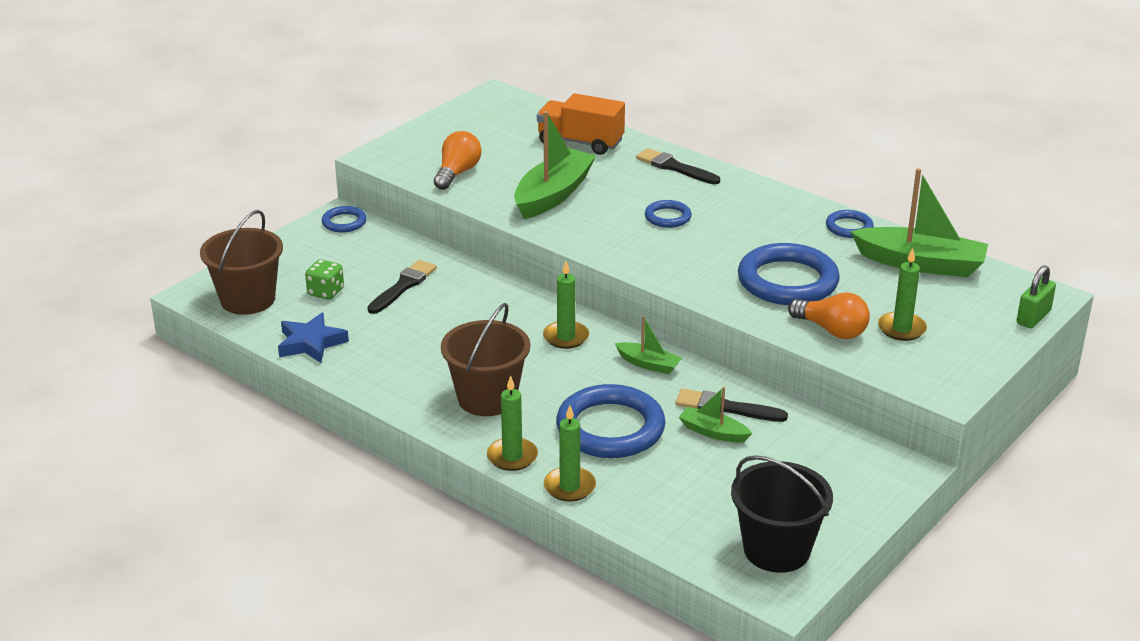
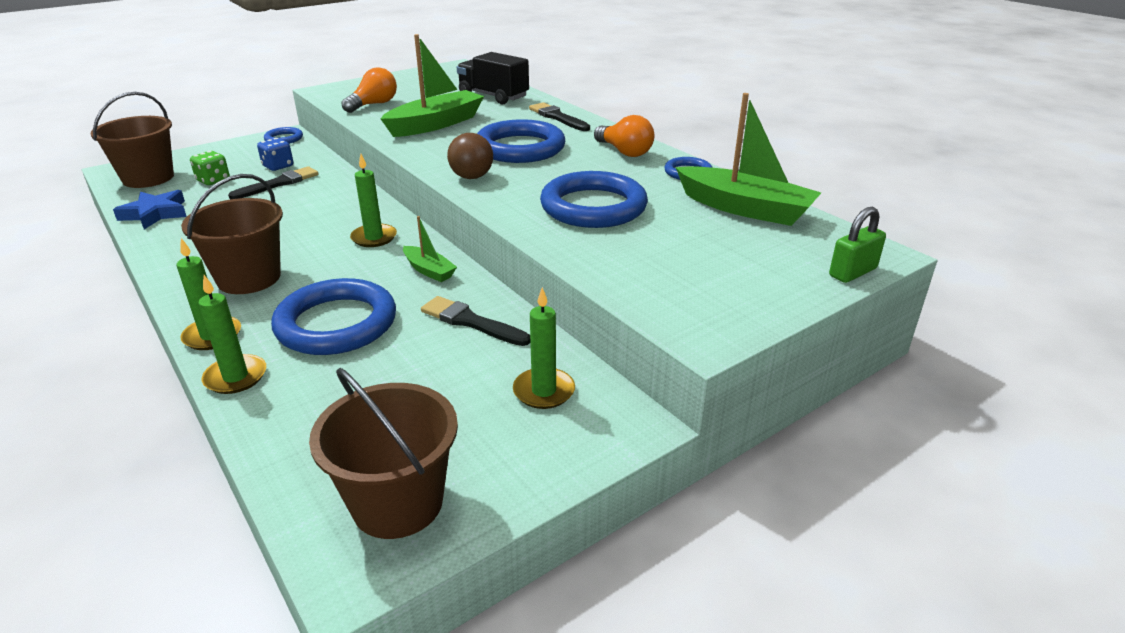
camera: 15 degrees right, 0 degrees up
orange truck [537,93,625,155] -> black truck [457,52,529,104]
blue ring [645,200,692,228] -> blue ring [477,119,565,163], size x2.02
green boat [679,387,752,443] -> none
black bucket [731,455,833,573] -> brown bucket [309,368,458,539]
orange light bulb [788,292,870,339] -> orange light bulb moved to [594,115,654,157]
green candle [878,248,927,341] -> green candle moved to [513,287,575,409]
none -> blue dice [257,138,293,171]
none -> brown ball [447,133,493,179]

